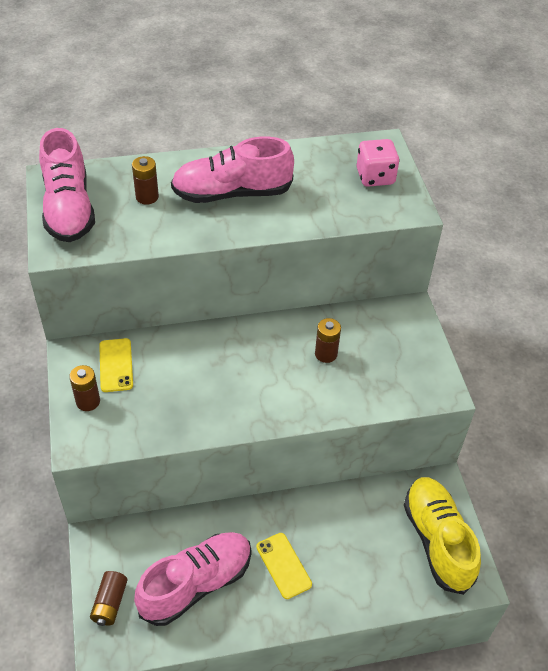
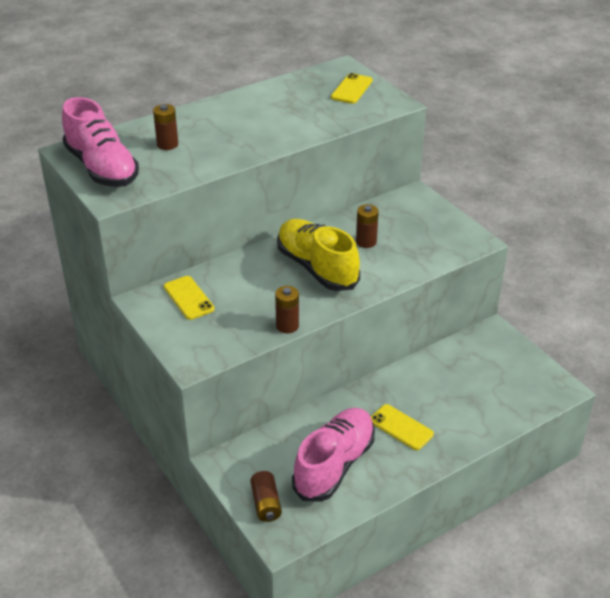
camera: 20 degrees left, 10 degrees down
brown battery [69,365,100,411] -> brown battery moved to [275,286,299,333]
pink shoe [171,136,294,203] -> none
pink dice [357,139,400,187] -> yellow phone [331,73,373,104]
yellow shoe [404,477,481,595] -> yellow shoe moved to [277,219,360,291]

